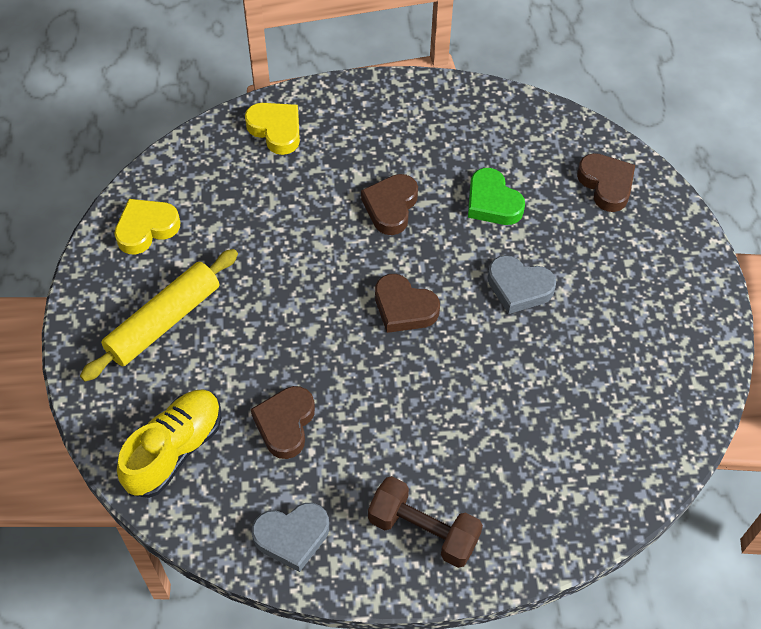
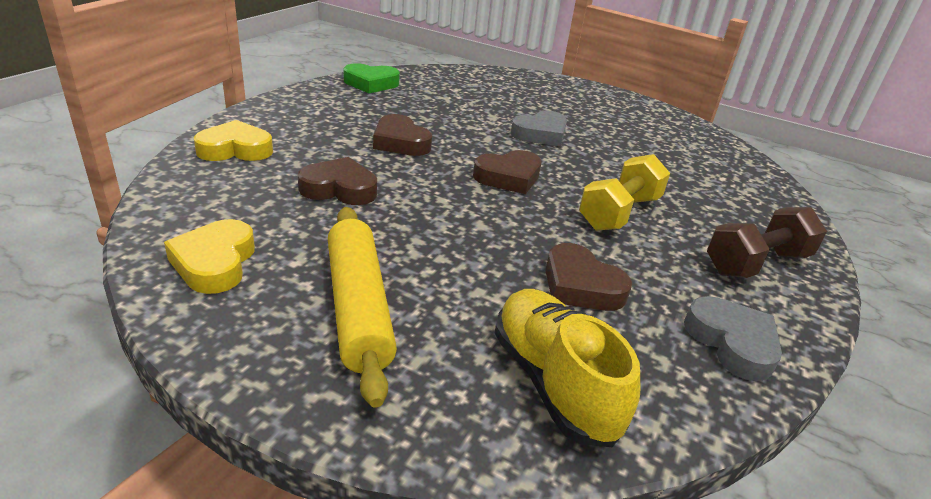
camera: 60 degrees left, 25 degrees down
grey heart [252,503,329,572] -> grey heart turned 45 degrees counterclockwise [684,296,782,381]
green heart [468,168,525,225] -> green heart moved to [344,63,400,93]
brown heart [577,153,635,212] -> brown heart moved to [298,157,377,205]
none -> yellow dumbbell [579,154,670,230]

